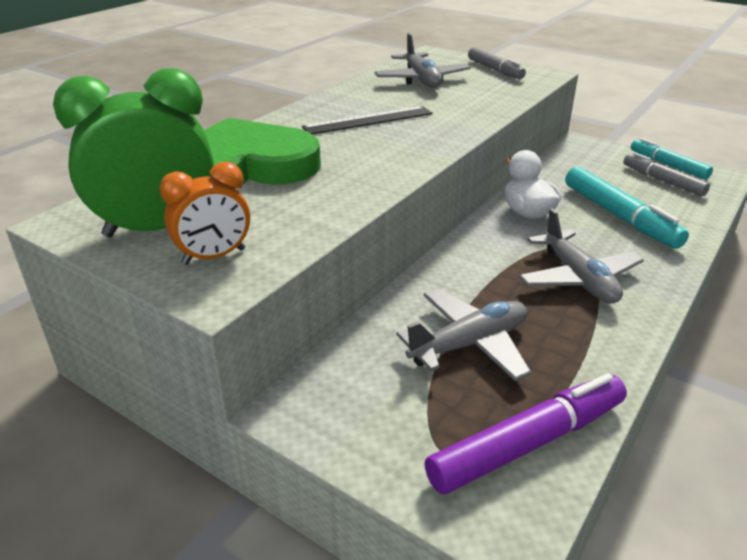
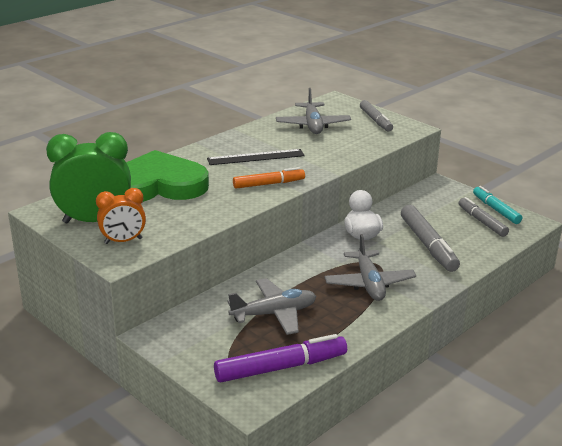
camera: 10 degrees right, 5 degrees down
turquoise marker [565,167,689,249] -> grey marker [401,205,460,272]
none -> orange marker [233,167,305,189]

